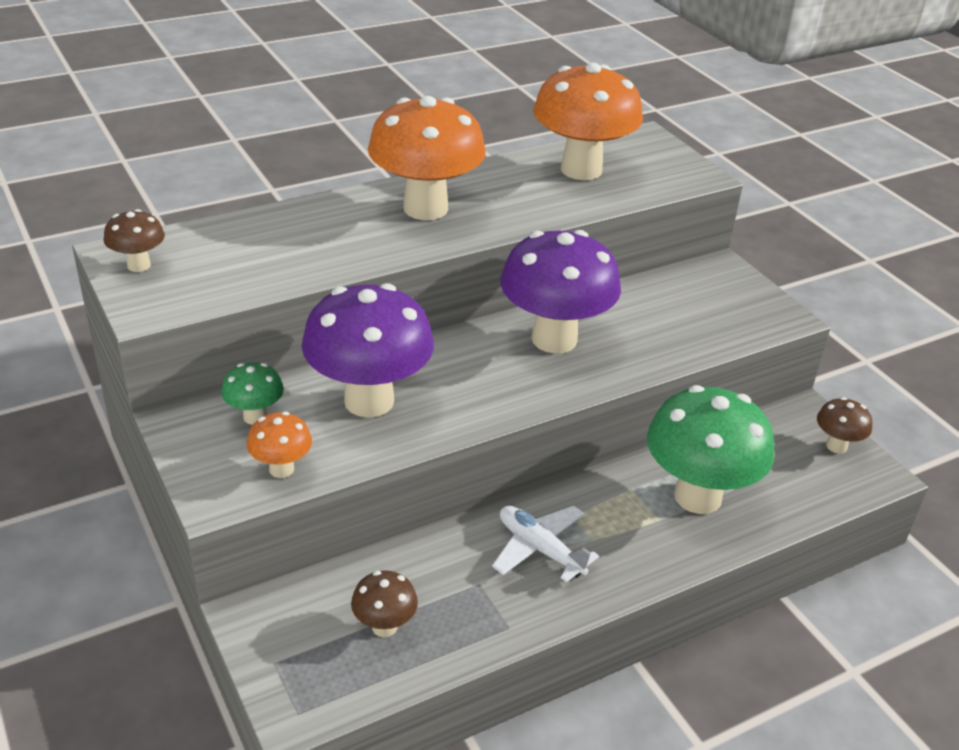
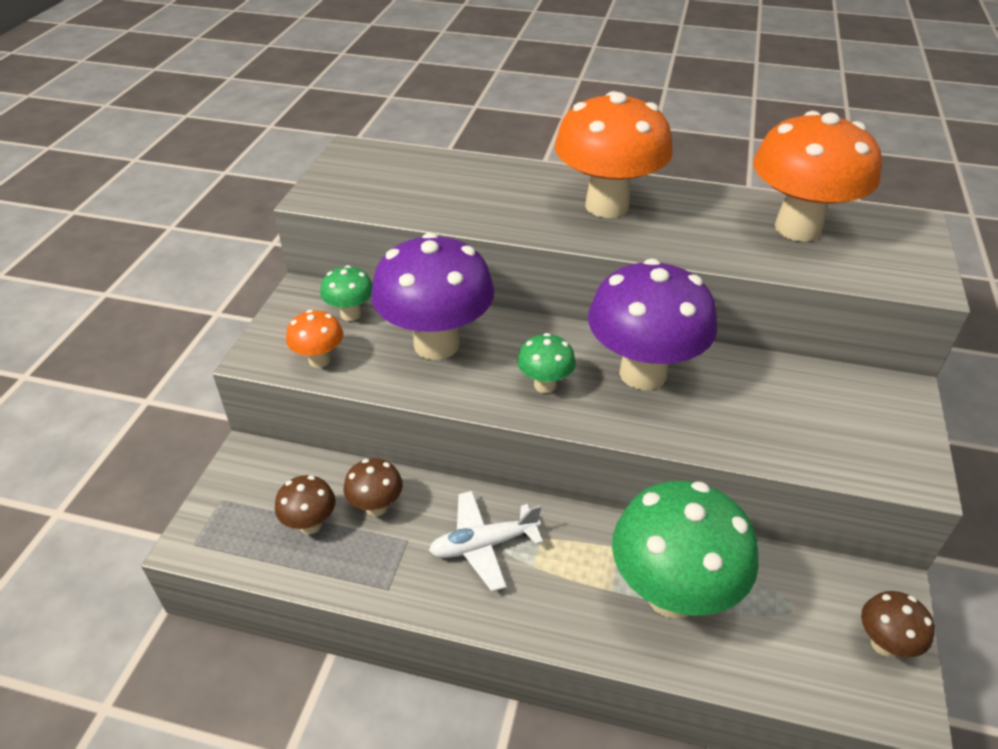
camera: 45 degrees right, 5 degrees up
brown mushroom [103,209,165,272] -> brown mushroom moved to [344,458,403,516]
white plane [492,506,599,583] -> white plane turned 105 degrees counterclockwise [429,491,543,592]
none -> green mushroom [517,333,576,393]

